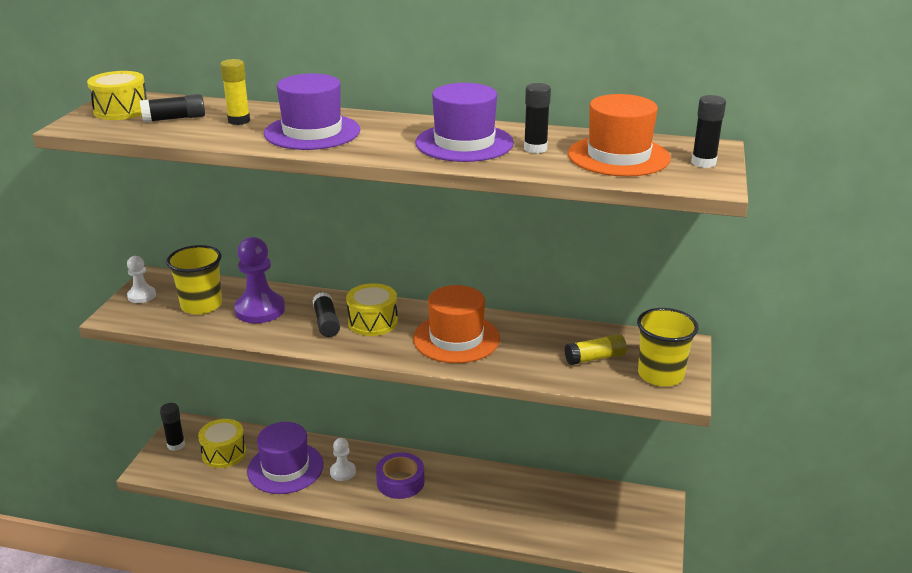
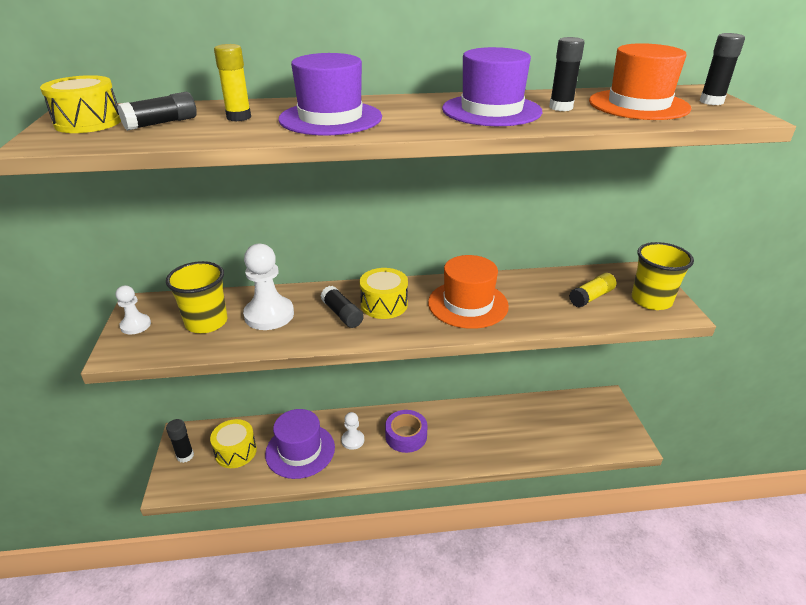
camera: 20 degrees left, 5 degrees up
purple pawn [234,237,285,323] -> white pawn [243,243,294,330]

